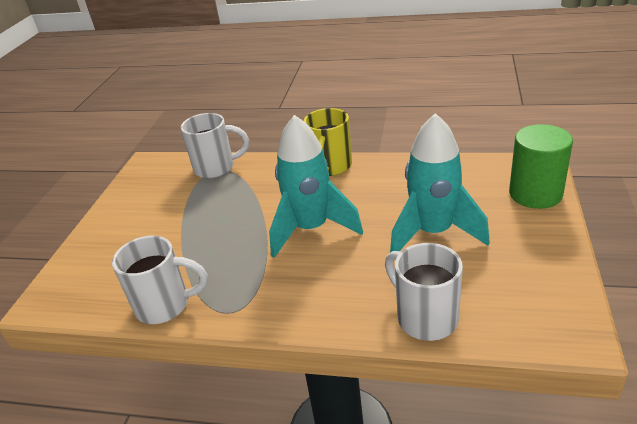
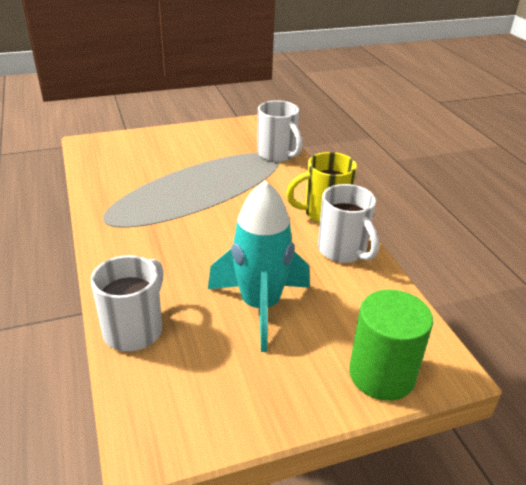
camera: 55 degrees right, 0 degrees up
white mug [112,235,208,324] -> white mug moved to [318,184,379,263]
turquoise rocket [269,115,363,258] -> none

